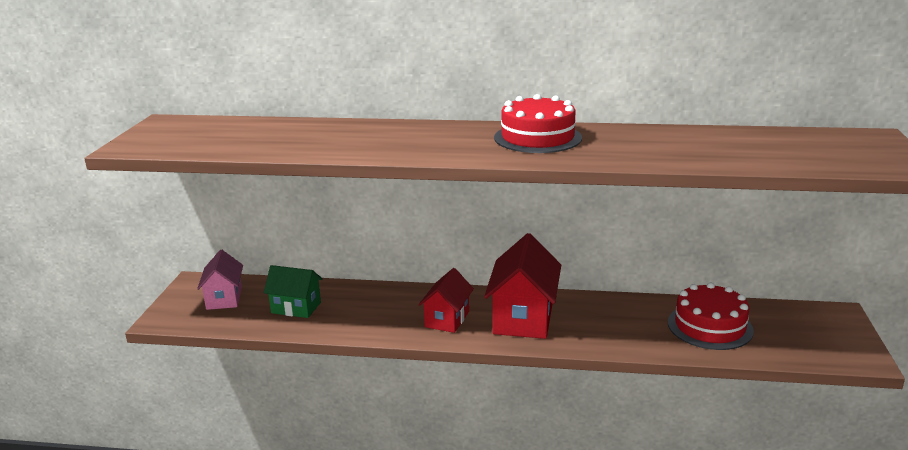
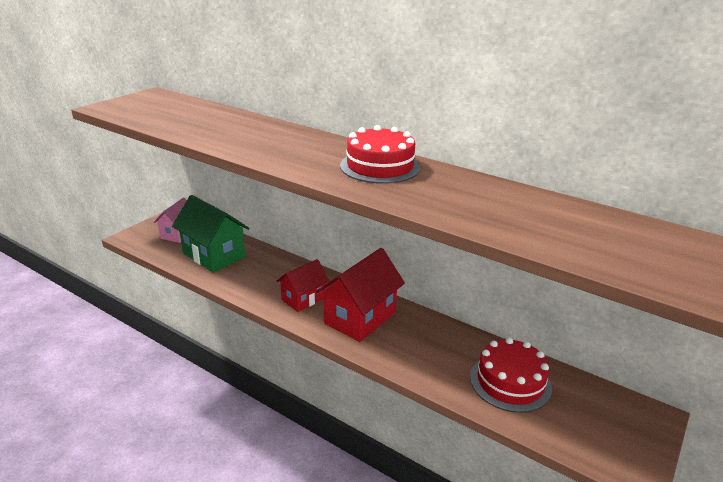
camera: 25 degrees right, 5 degrees up
green house [264,265,323,318] -> green house [172,195,249,272], size x1.63

